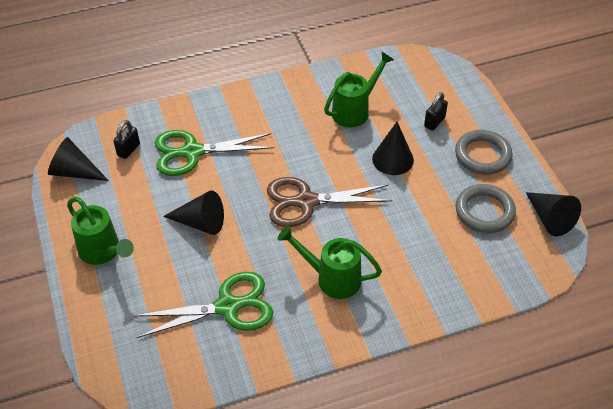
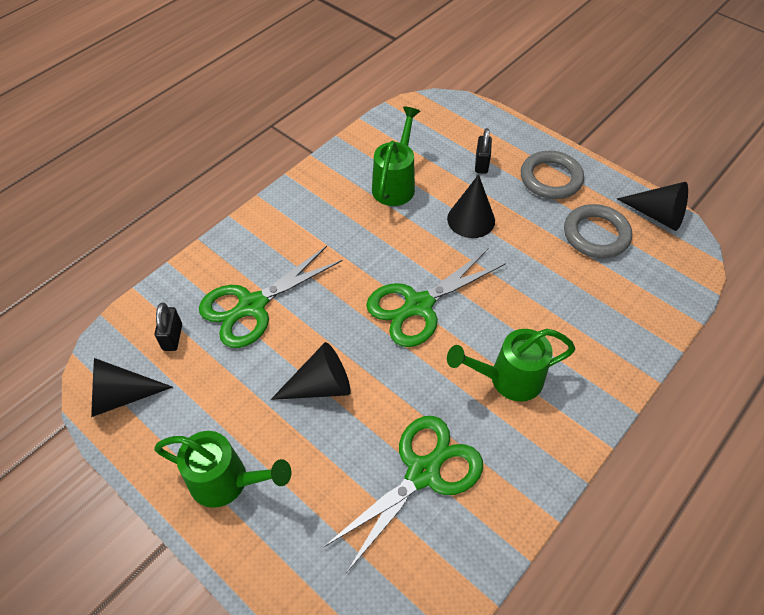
camera: 30 degrees left, 5 degrees up
brown scissors [267,177,392,227] -> green scissors [366,249,506,347]

